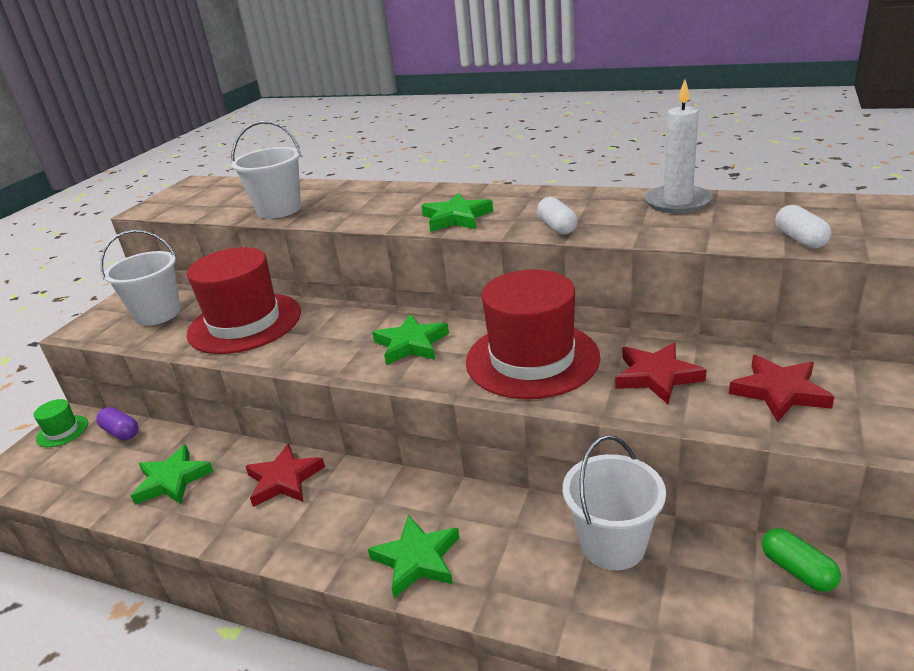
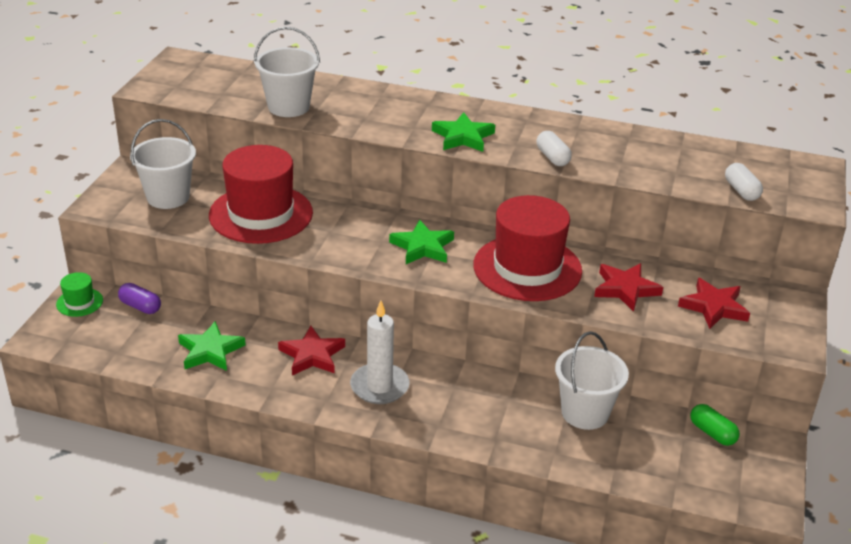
camera: 10 degrees left, 5 degrees up
green star [368,515,460,598] -> none
white candle [645,80,712,214] -> white candle moved to [350,301,410,404]

